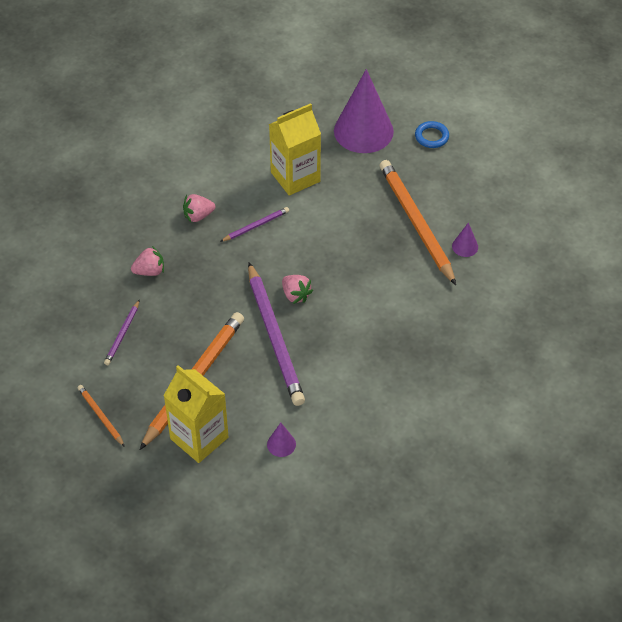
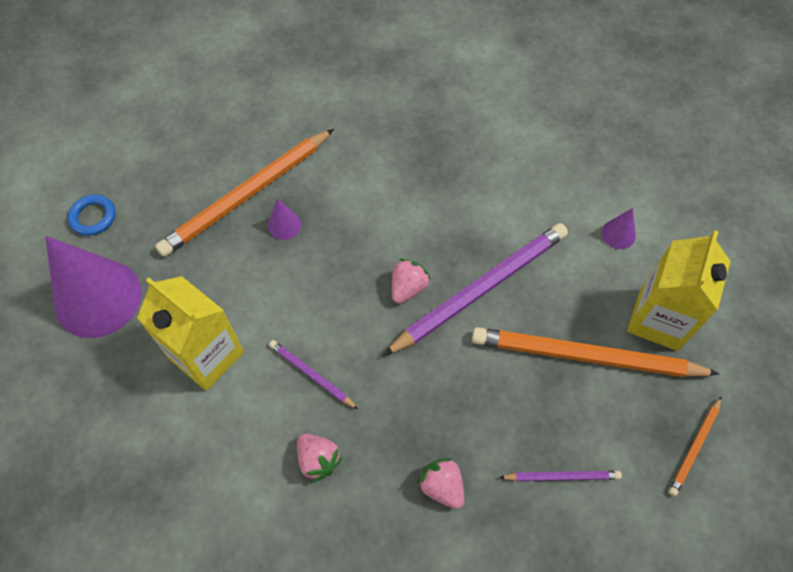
camera: 110 degrees left, 10 degrees up
purple cone [452,222,478,257] -> purple cone moved to [268,199,302,240]

